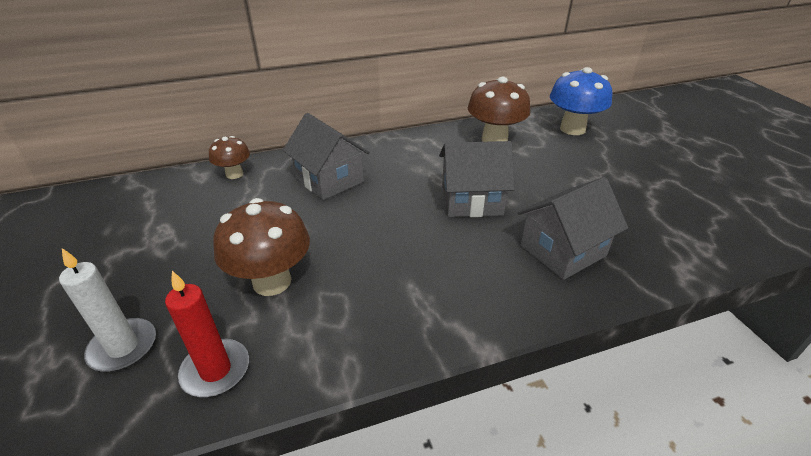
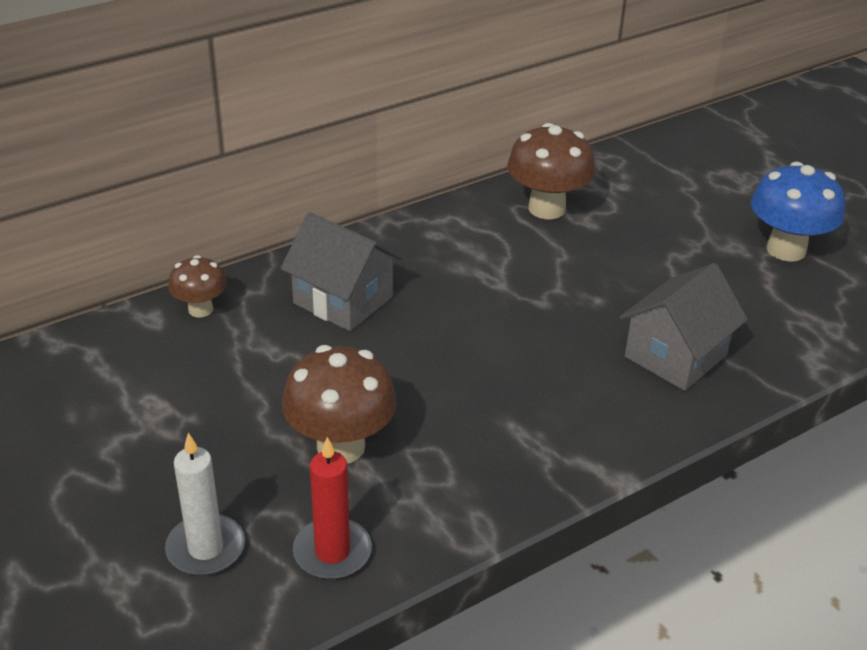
camera: 15 degrees left, 0 degrees up
grey house [439,141,515,217] -> none
blue mushroom [550,67,612,135] -> blue mushroom moved to [751,162,845,262]

